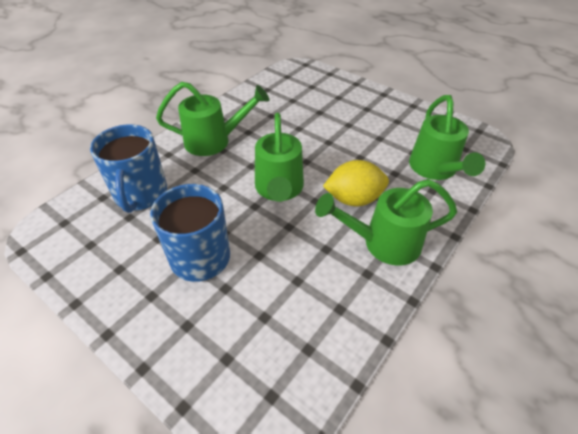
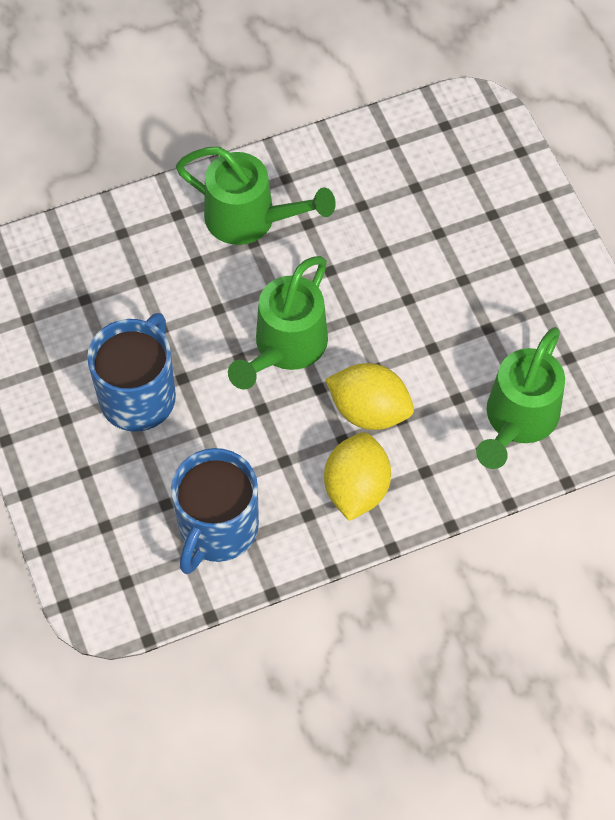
camera: 30 degrees right, 15 degrees up
blue mug [90,124,167,213] -> blue mug moved to [171,448,259,574]
green watering can [315,179,457,265] -> yellow lemon [324,432,391,521]

